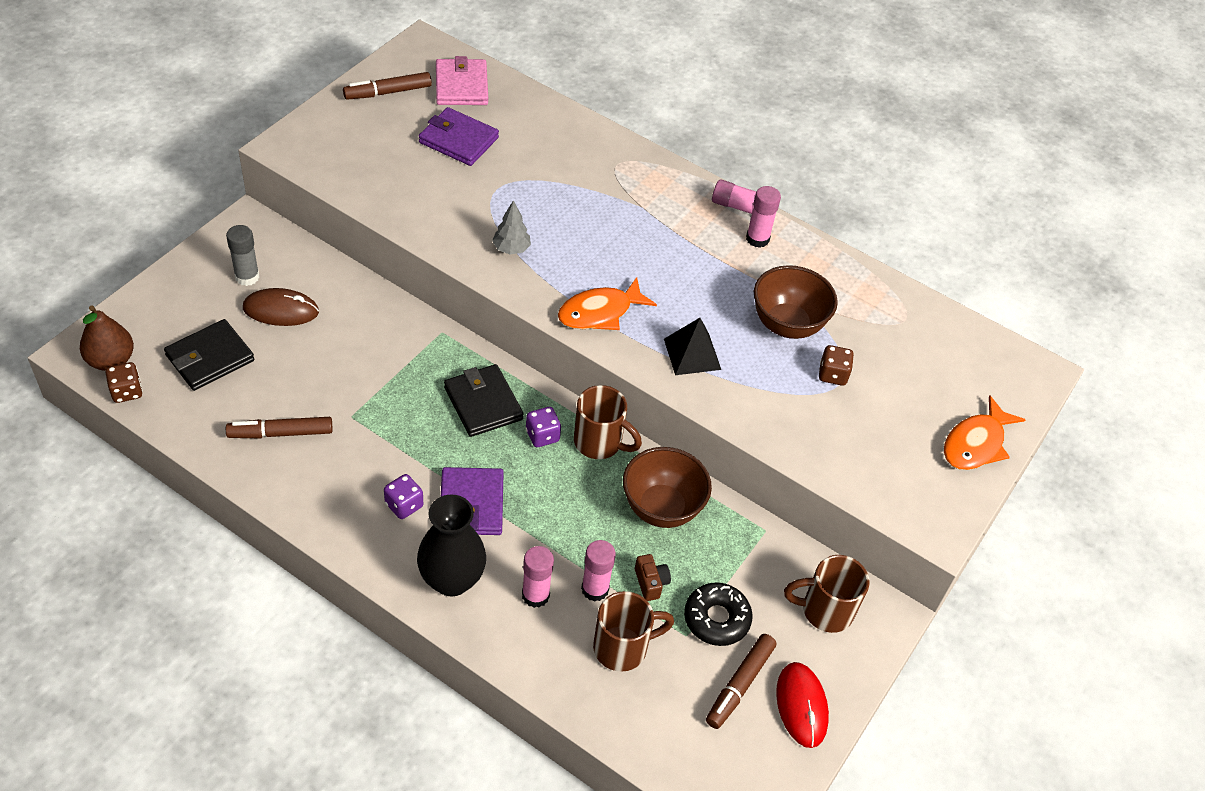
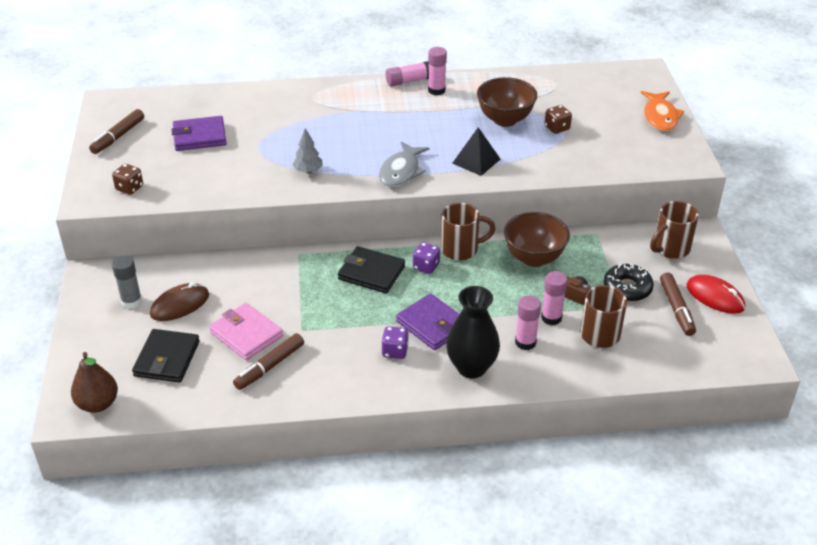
camera: 35 degrees left, 10 degrees down
brown dice [105,362,143,403] -> brown dice moved to [112,164,143,195]
pink wallet [436,56,488,105] -> pink wallet moved to [209,303,283,360]
orange fish [558,277,657,330] -> grey fish [379,141,429,187]

